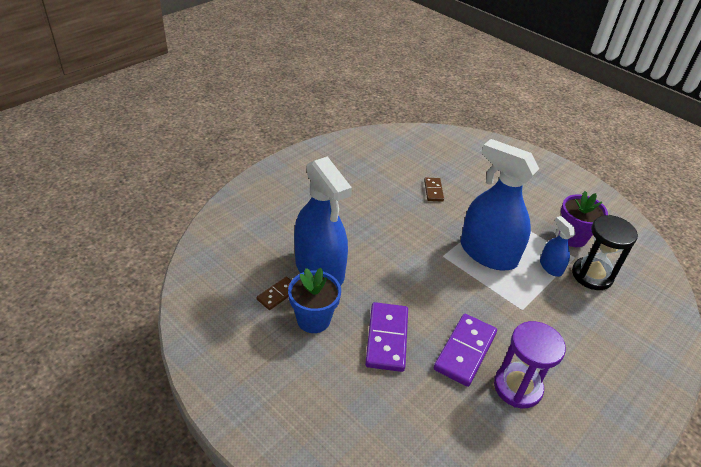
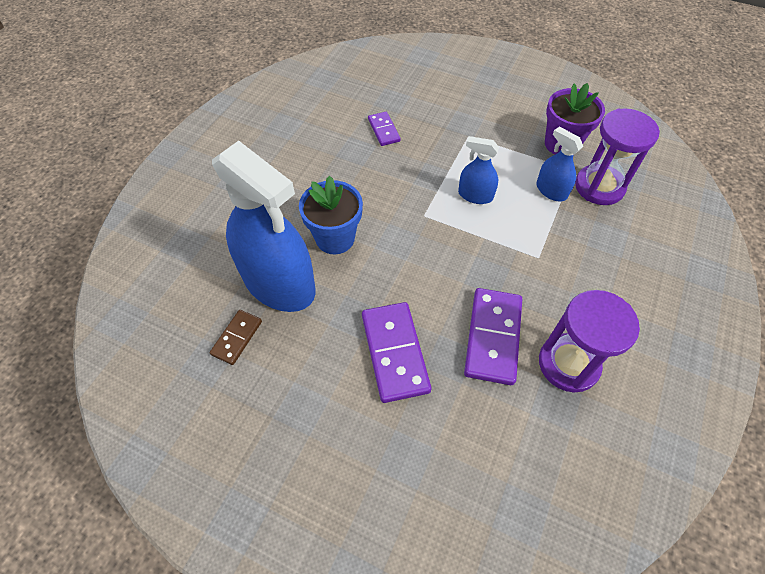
camera: 15 degrees left, 15 degrees up
blue flower pot [288,268,341,333] -> blue flower pot moved to [299,176,363,254]
brown domino [424,178,444,202] -> purple domino [368,112,401,146]
blue spray bottle [461,139,539,271] -> blue spray bottle [458,136,499,204], size x0.46
black hourglass [572,215,638,290] -> purple hourglass [575,108,660,205]

